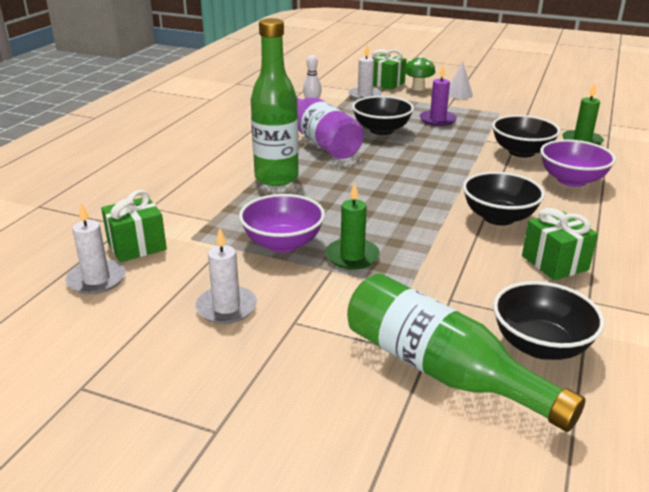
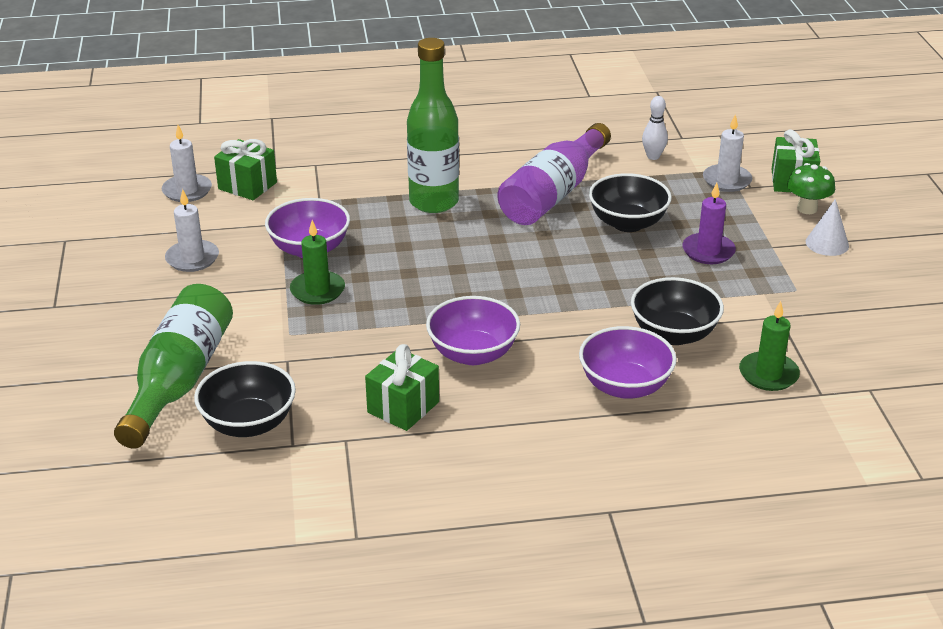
camera: 60 degrees right, 5 degrees up
black bowl [463,172,545,226] -> purple bowl [426,296,520,365]

